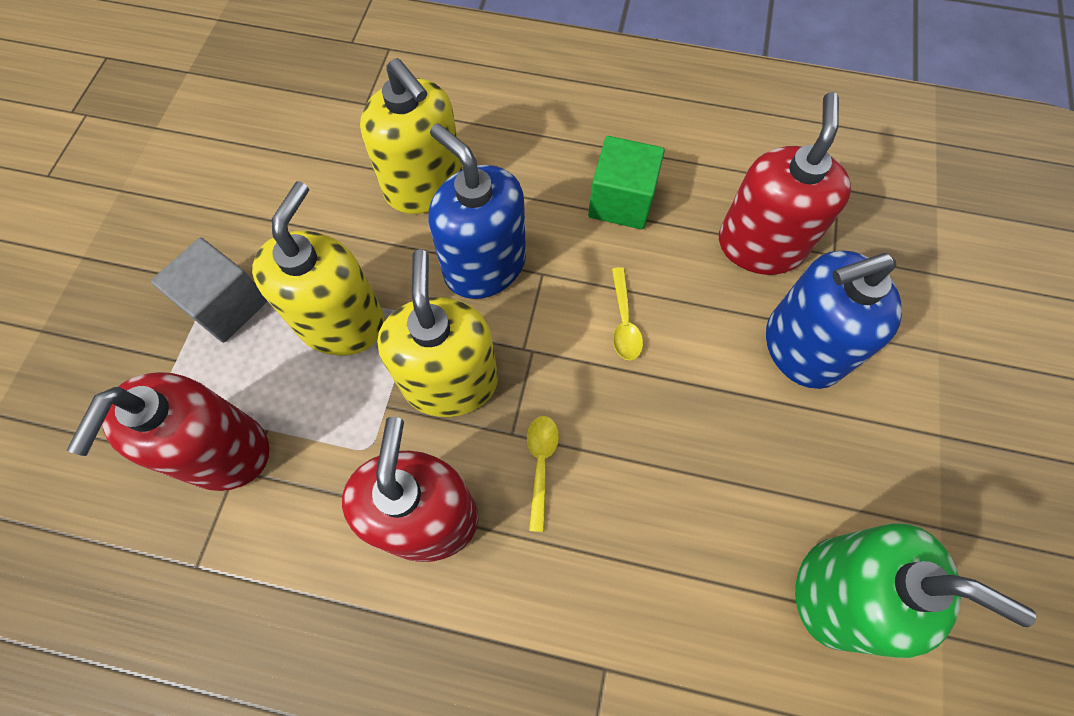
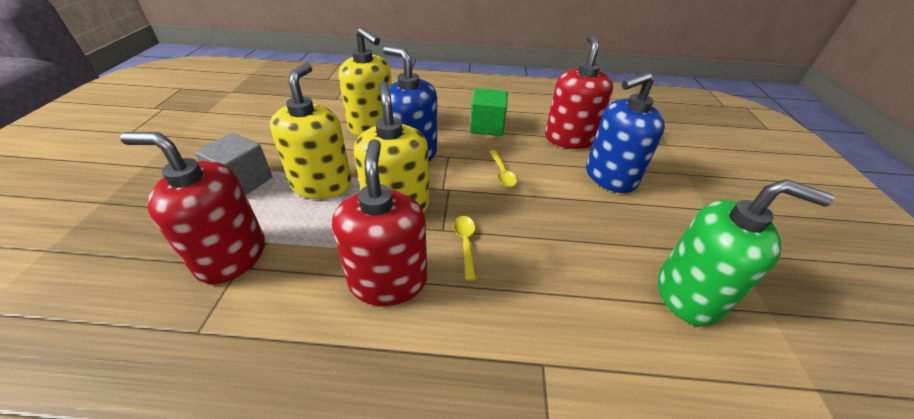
camera: 10 degrees left, 25 degrees down
red soap dispenser [67,372,269,491] -> red soap dispenser turned 90 degrees clockwise [120,132,265,284]

